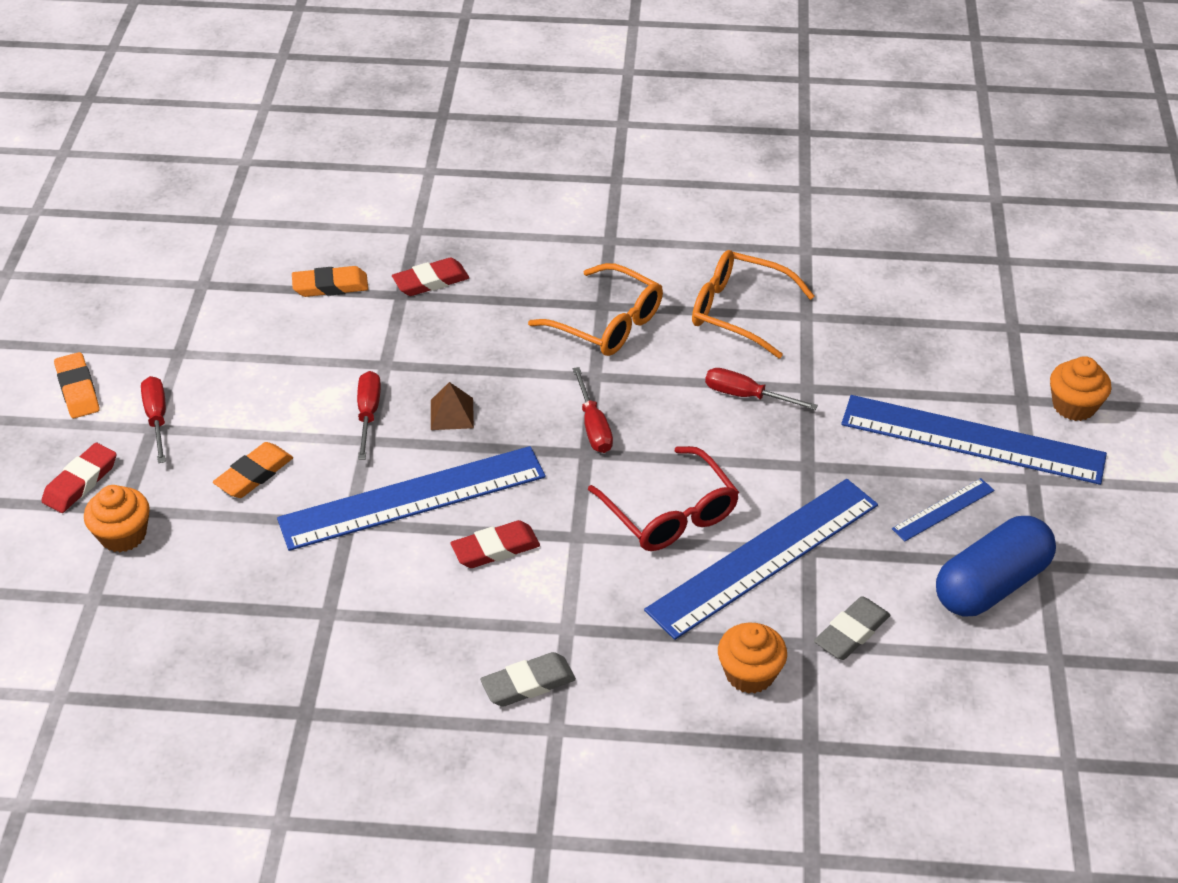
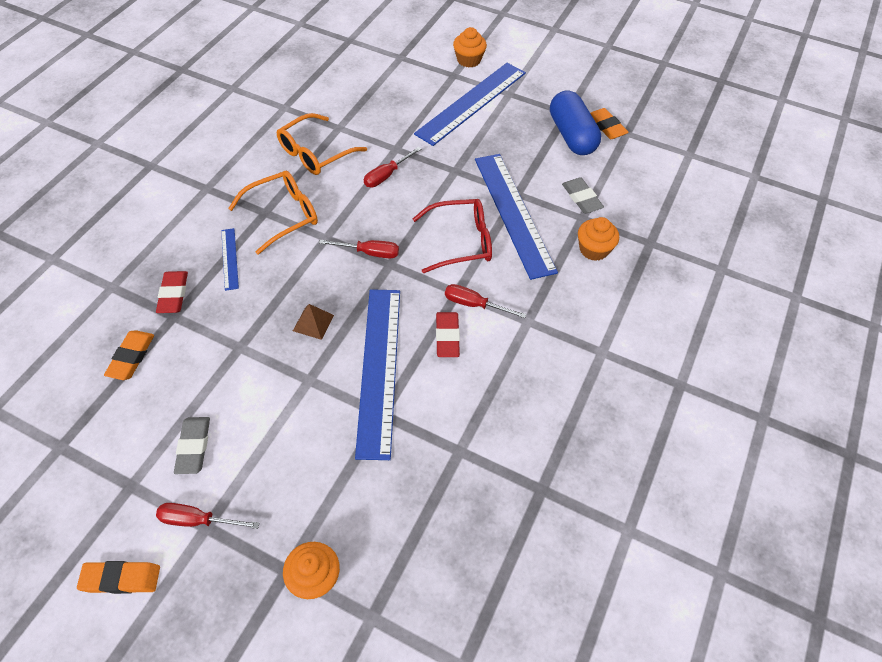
camera: 70 degrees left, 10 degrees up
red eraser [42,443,116,513] -> none
orange eraser [213,442,293,498] -> orange eraser moved to [590,108,629,139]
red screwdriver [357,371,381,460] -> red screwdriver moved to [445,284,526,318]
grey eraser [480,652,576,706] -> grey eraser moved to [174,417,210,474]
blue ruler [892,478,994,541] -> blue ruler moved to [221,228,239,291]

